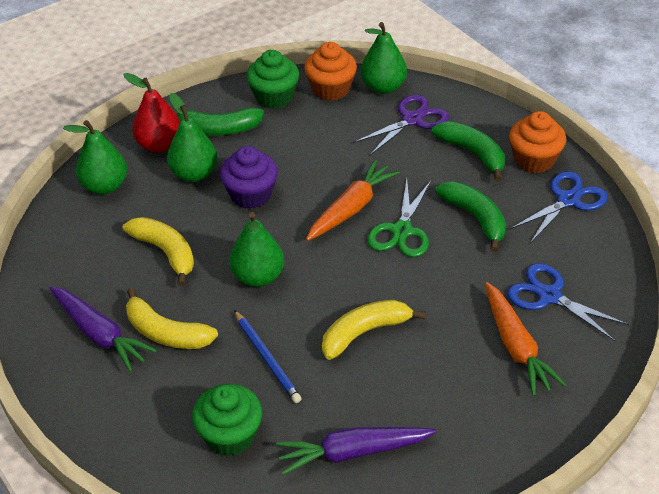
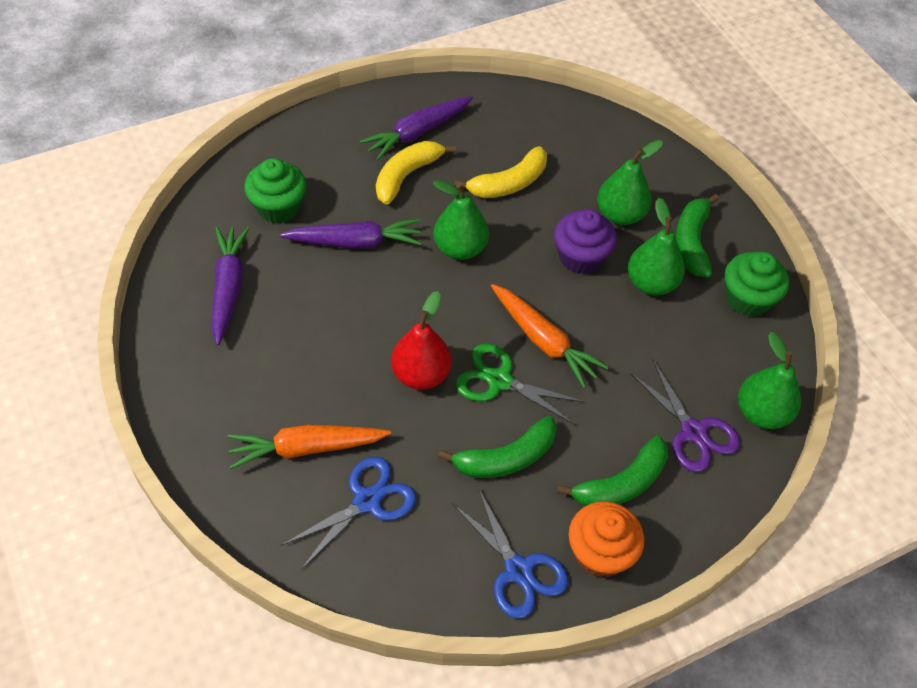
camera: 95 degrees right, 10 degrees up
green pear [63,120,127,194] -> green pear moved to [628,198,685,296]
red pear [123,73,180,153] -> red pear moved to [391,291,452,390]
blue pencil [234,310,302,403] -> purple carrot [279,219,422,249]
orange cupcake [304,42,357,101] -> none
yellow banana [322,300,426,360] -> none

